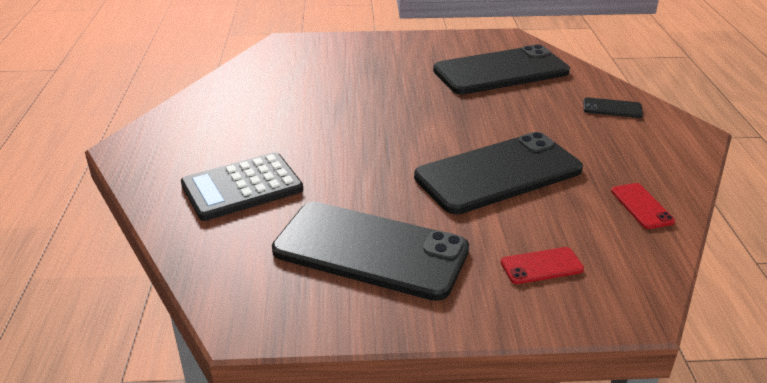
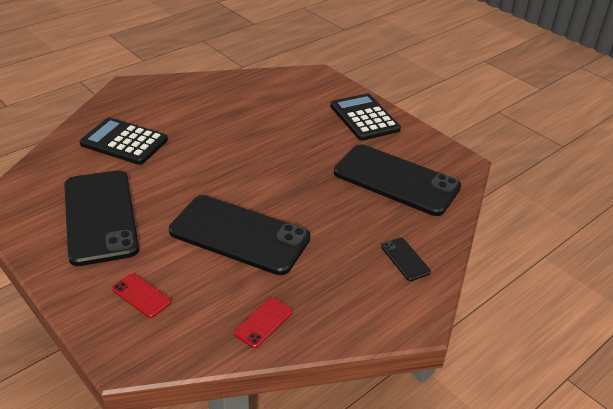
camera: 50 degrees right, 5 degrees up
none -> black calculator [330,93,401,141]

